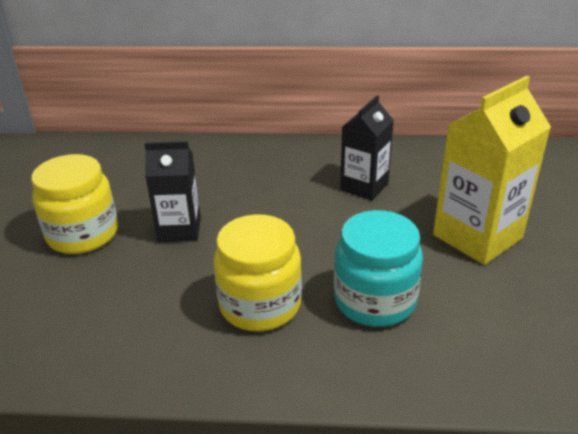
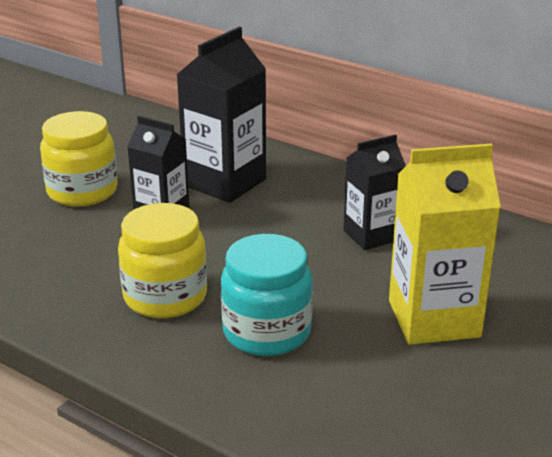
camera: 30 degrees right, 5 degrees down
none -> black carton [177,27,266,203]

